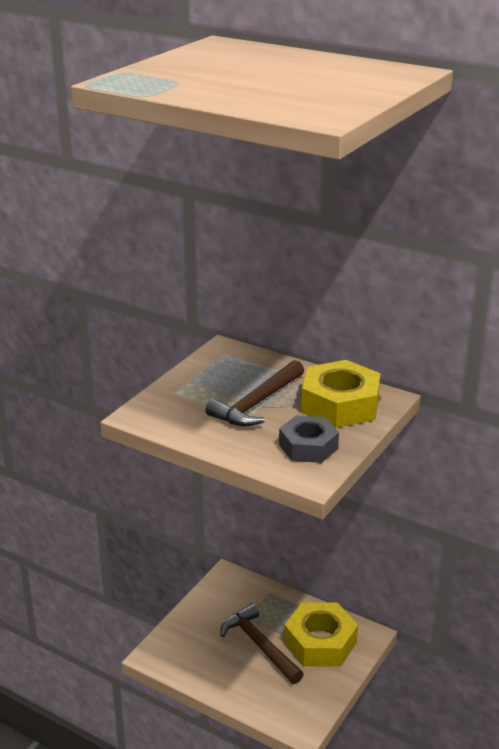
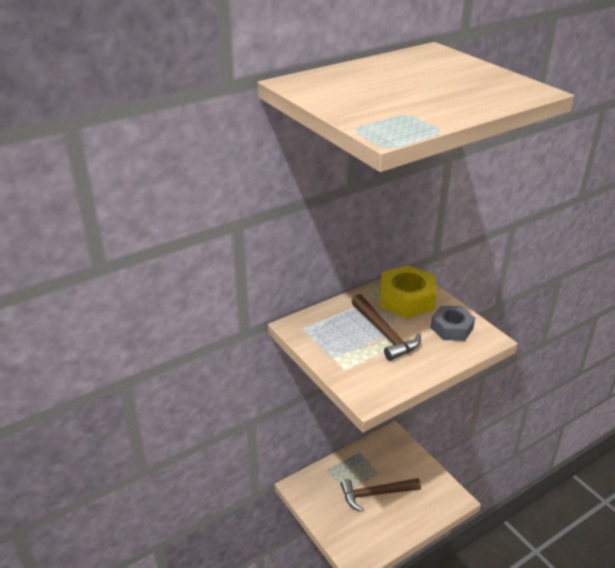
camera: 65 degrees left, 5 degrees up
yellow nut [284,602,358,667] -> none

